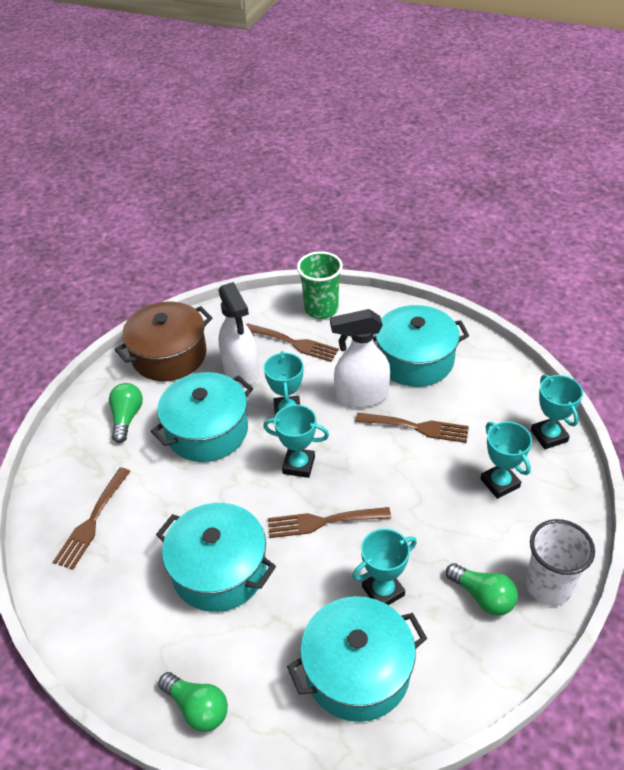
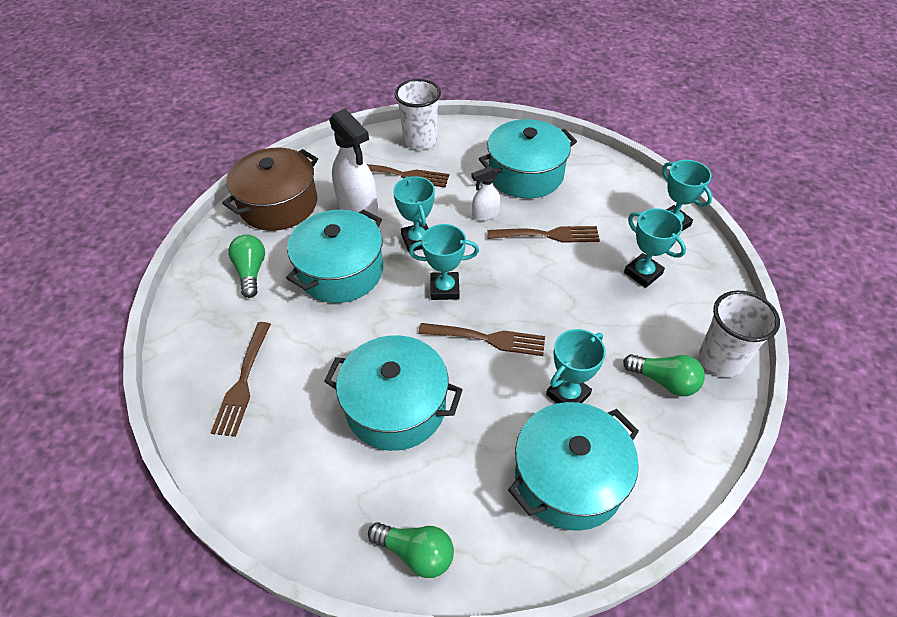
camera: 15 degrees left, 5 degrees up
brown fork [268,507,391,538] -> brown fork turned 150 degrees counterclockwise [419,323,545,356]
green cup [297,251,343,319] -> white cup [395,79,441,150]
white spray bottle [330,309,390,408] -> white spray bottle [472,166,500,221], size x0.53

